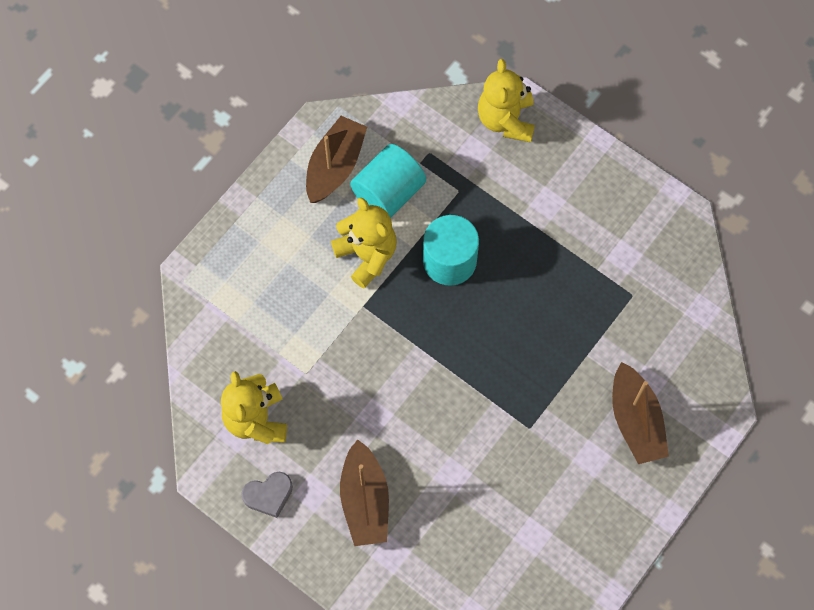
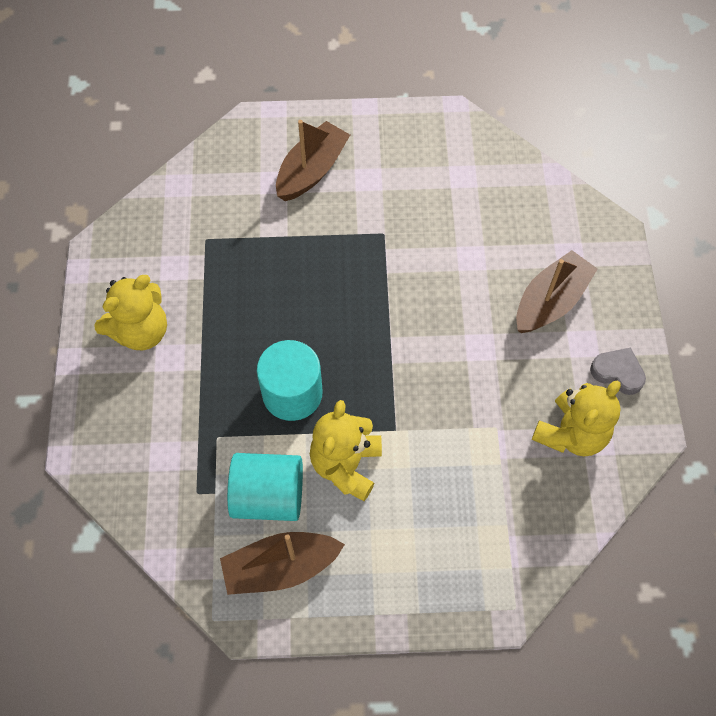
camera: 130 degrees left, 5 degrees down
yellow teddy bear [478,59,535,142] -> yellow teddy bear moved to [94,275,167,350]

